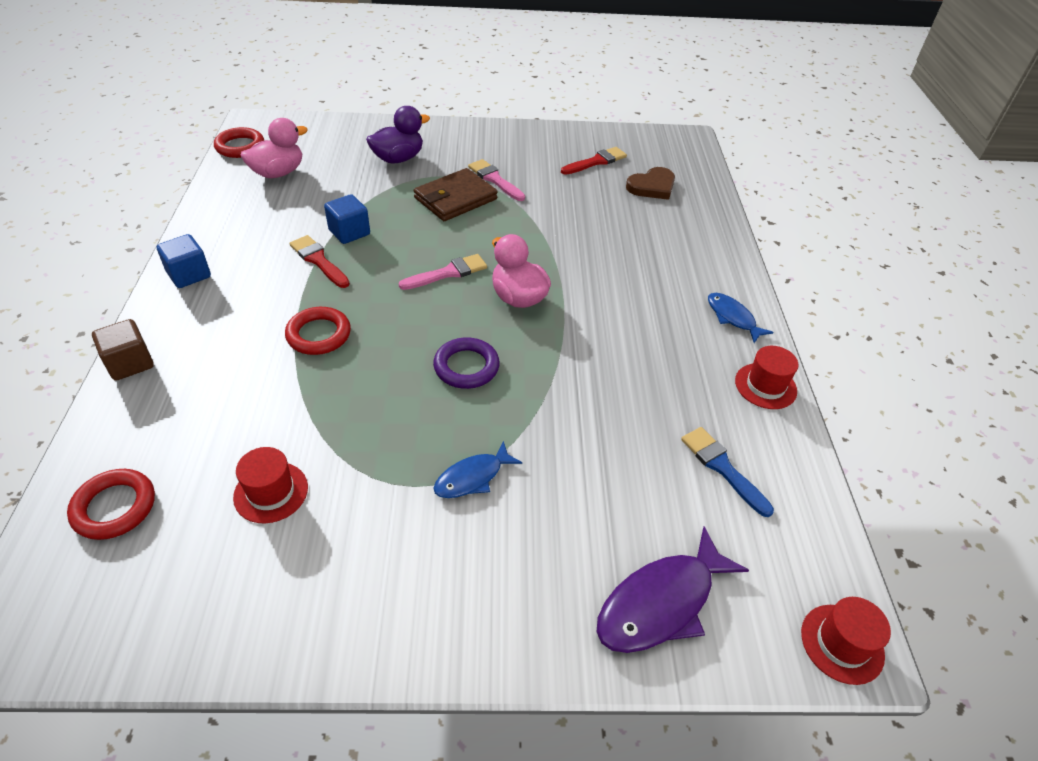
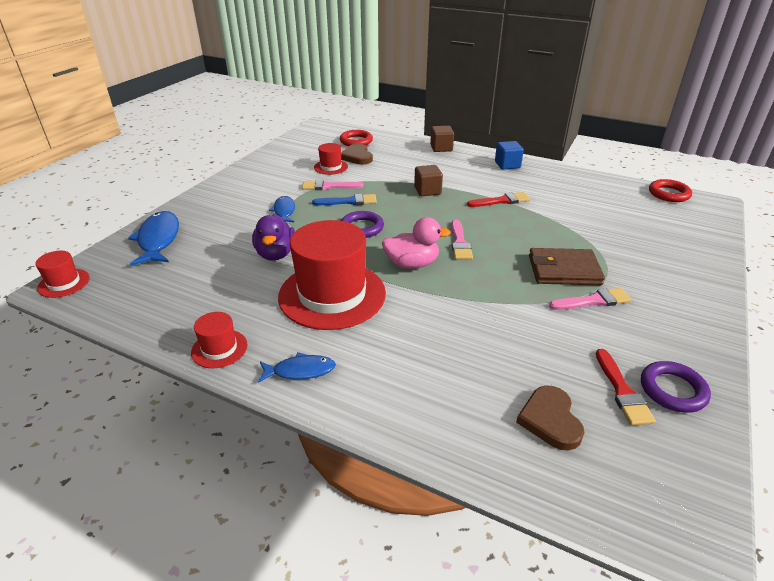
camera: 120 degrees right, 10 degrees down
pink duck [241,118,308,178] -> none
red ring [285,307,351,355] -> brown cube [414,165,443,196]
blue cube [324,194,370,244] -> none
purple duck [366,106,430,163] -> purple duck moved to [252,214,295,261]
brown wallet [414,168,498,221] -> brown wallet turned 75 degrees counterclockwise [529,248,605,285]
purple fish [597,527,749,653] -> blue fish [128,211,179,266]
blue brush [681,427,774,517] -> blue brush moved to [312,194,377,205]
none -> red hat [278,220,386,330]
none -> pink brush [302,180,364,190]
none -> brown heart [341,144,373,165]
none -> purple ring [641,361,711,413]

